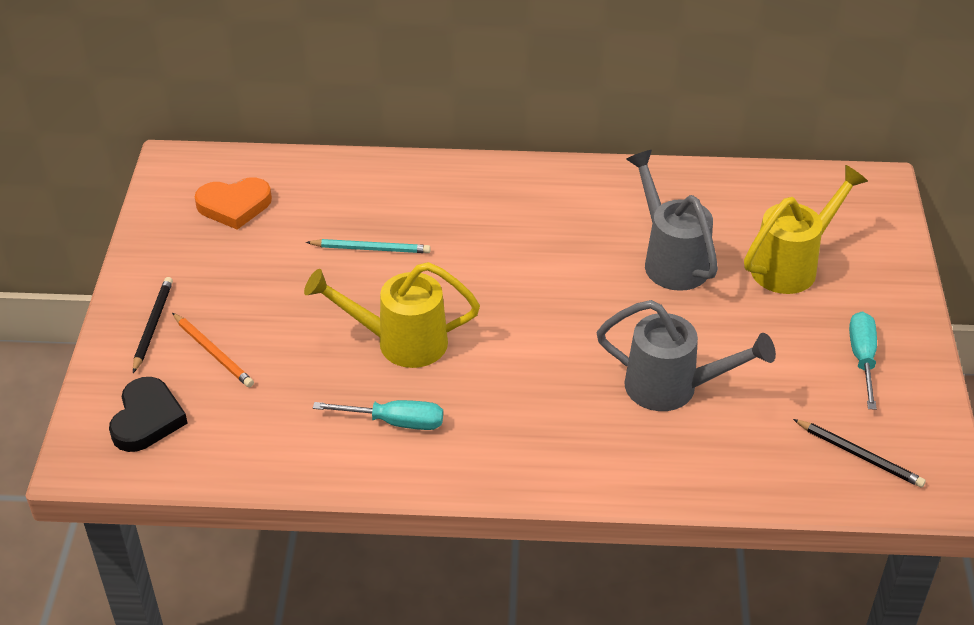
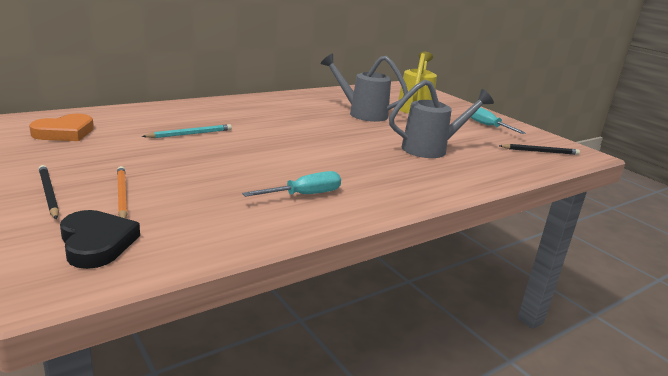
camera: 40 degrees left, 20 degrees down
orange pencil [172,313,254,387] -> orange pencil turned 120 degrees counterclockwise [117,166,128,218]
yellow watering can [304,262,480,368] -> none

